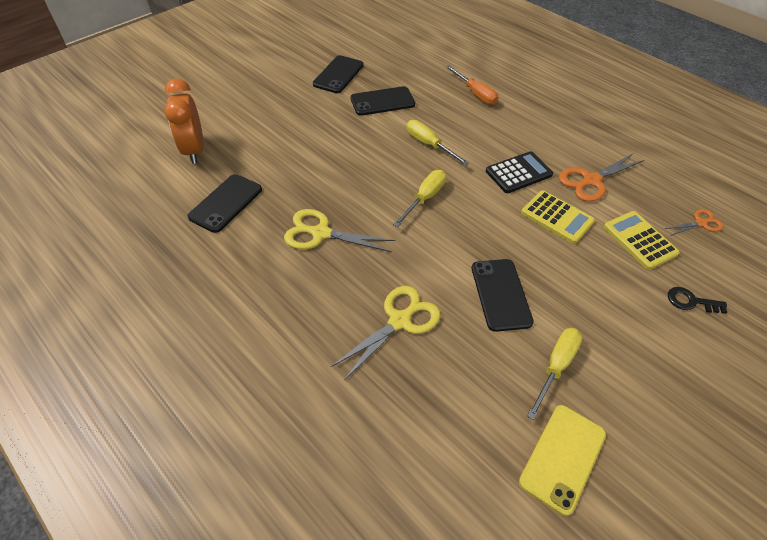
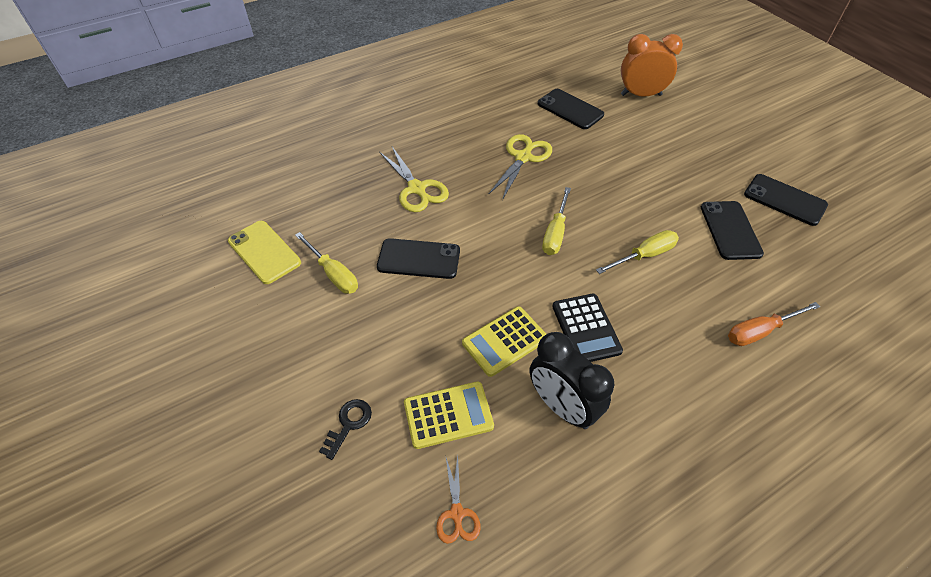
camera: 105 degrees right, 0 degrees up
yellow screwdriver [393,170,446,227] -> yellow screwdriver turned 60 degrees clockwise [542,187,571,255]
orange scissors [559,153,645,202] -> black clock [530,332,614,429]

